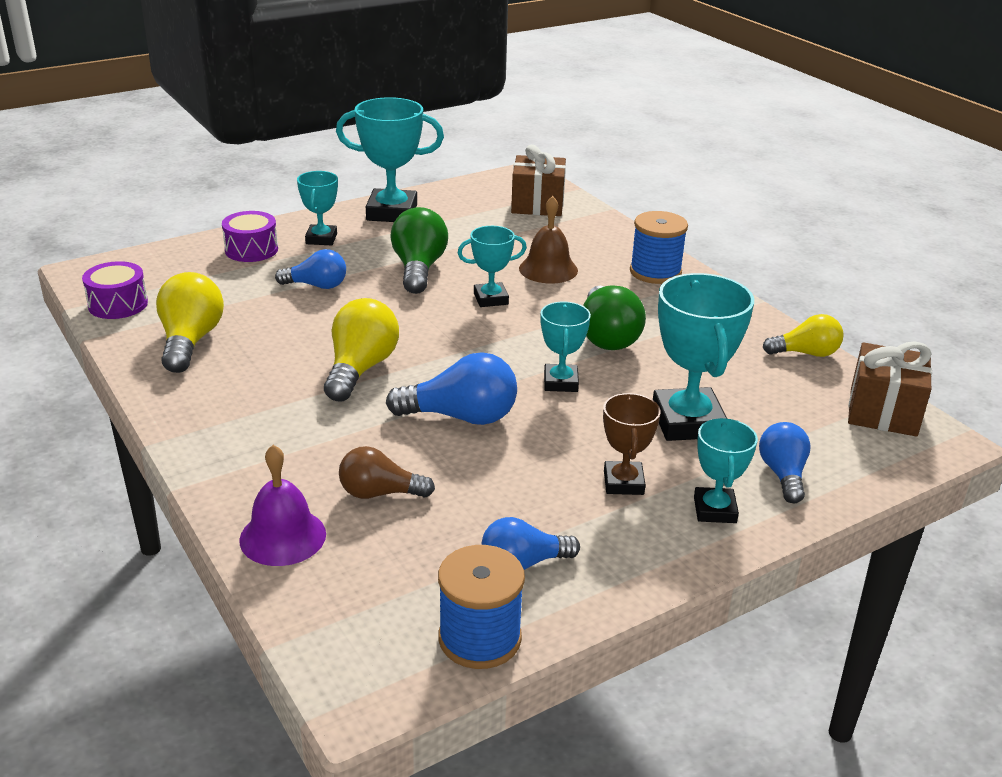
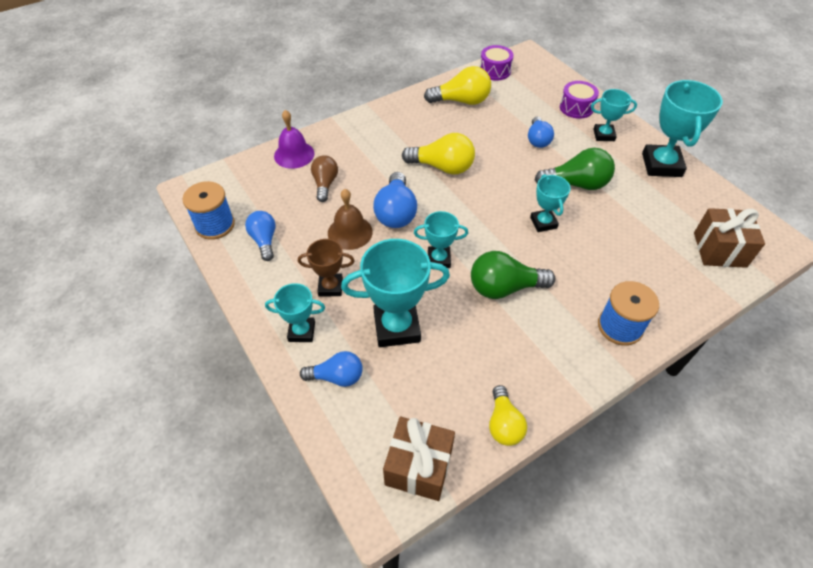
camera: 90 degrees right, 20 degrees up
brown bell [519,196,578,283] -> brown bell moved to [328,189,373,250]

